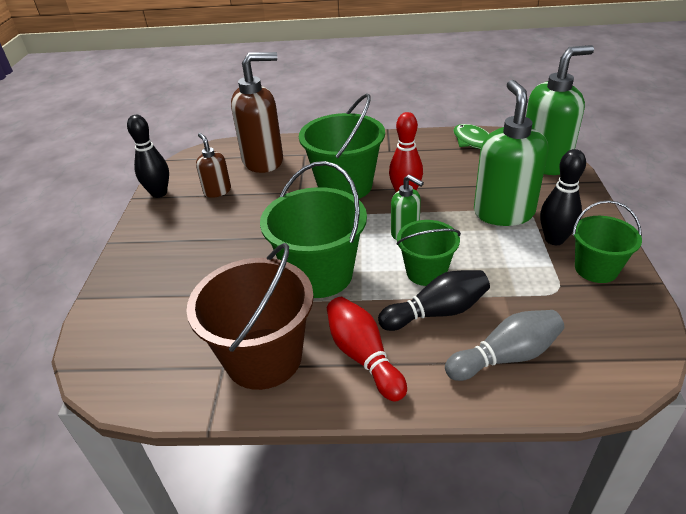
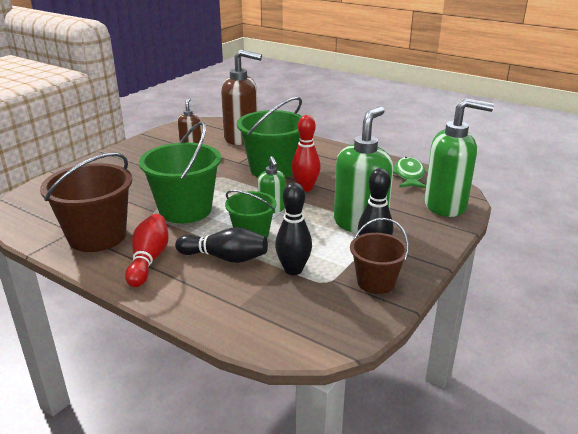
camera: 30 degrees right, 10 degrees down
black bowling pin [127,115,169,198] -> black bowling pin moved to [275,182,312,275]
grey bowling pin [445,310,564,381] -> none
green bucket [572,200,642,283] -> brown bucket [350,218,409,294]

